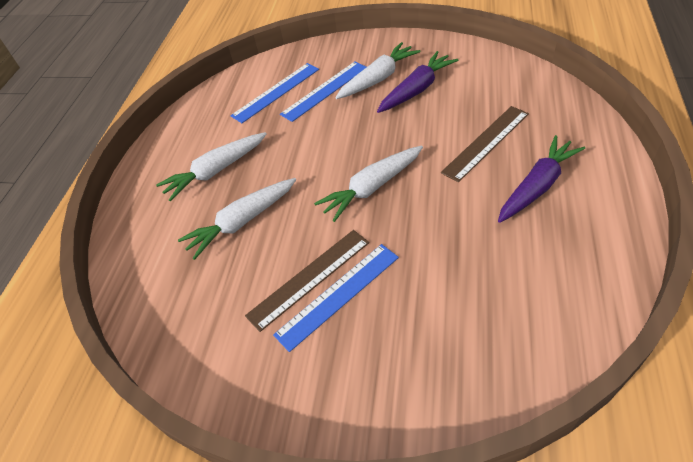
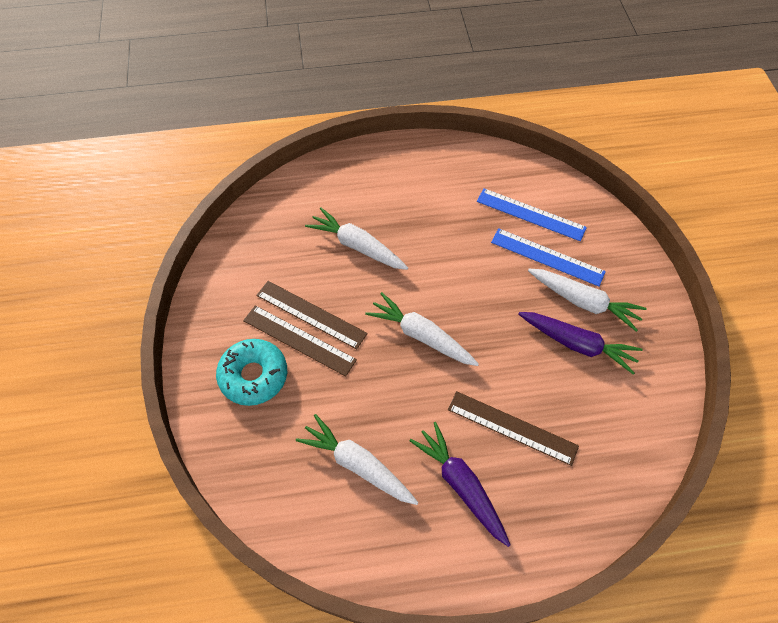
camera: 65 degrees right, 10 degrees up
white carrot [156,132,267,202] -> white carrot moved to [296,414,419,505]
blue ruler [273,244,399,352] -> brown ruler [243,305,357,377]
purple carrot [498,135,585,223] -> purple carrot turned 150 degrees counterclockwise [410,422,510,547]
none -> turquoise donut [216,339,287,406]

